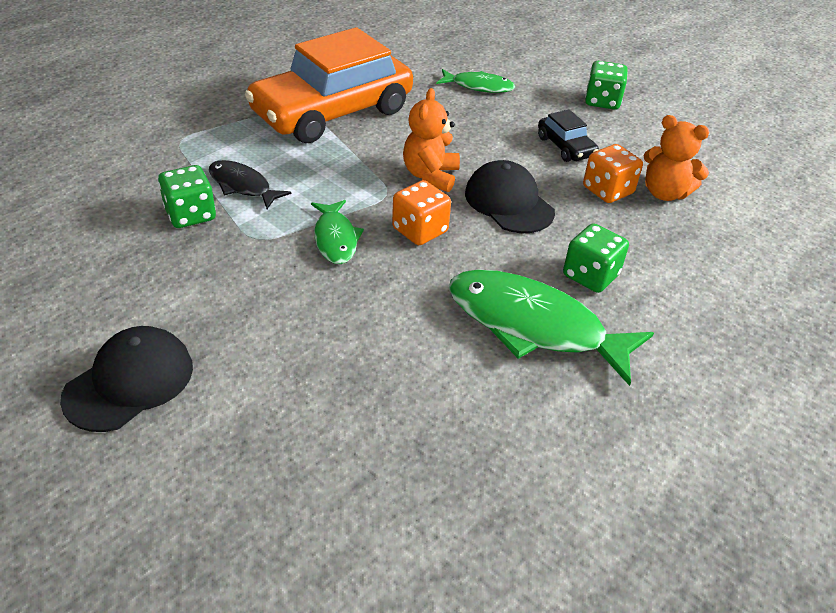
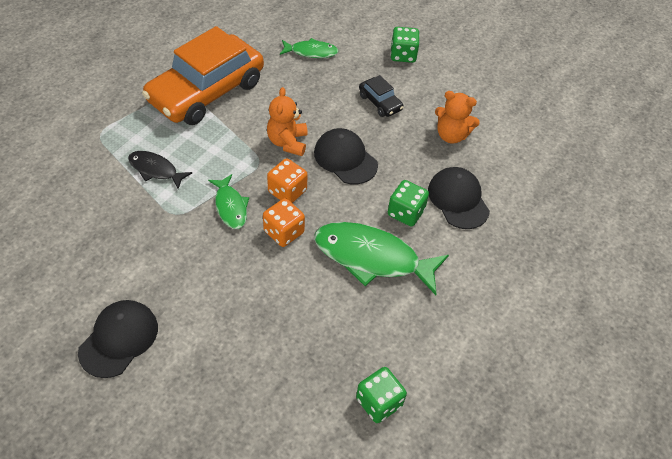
camera: 10 degrees left, 10 degrees up
green dice [158,165,216,228] -> green dice moved to [356,367,407,423]
orange dice [583,144,643,203] -> orange dice moved to [263,198,305,247]
none -> black cap [428,167,490,229]

